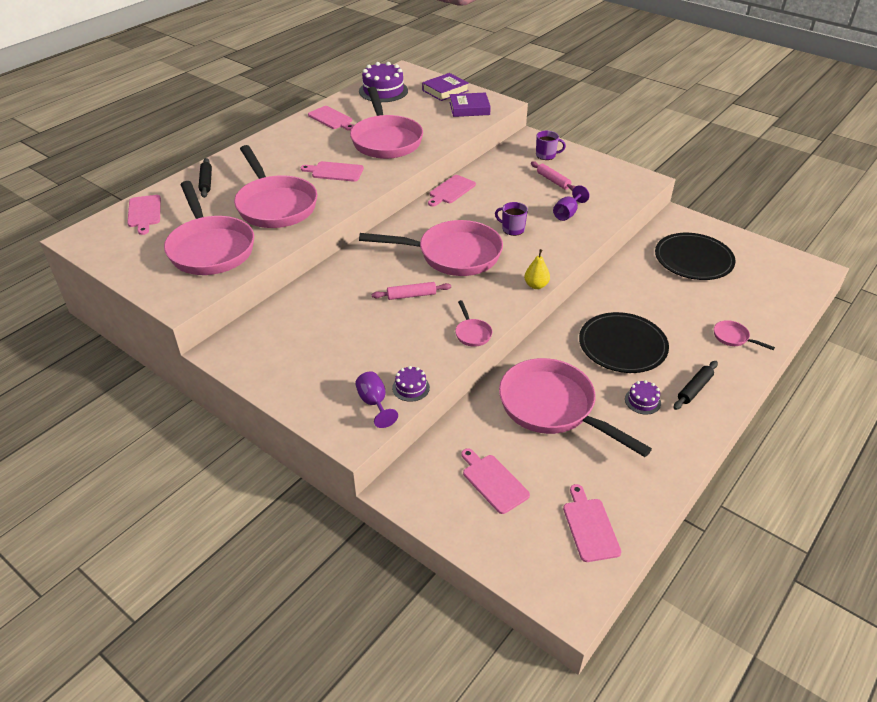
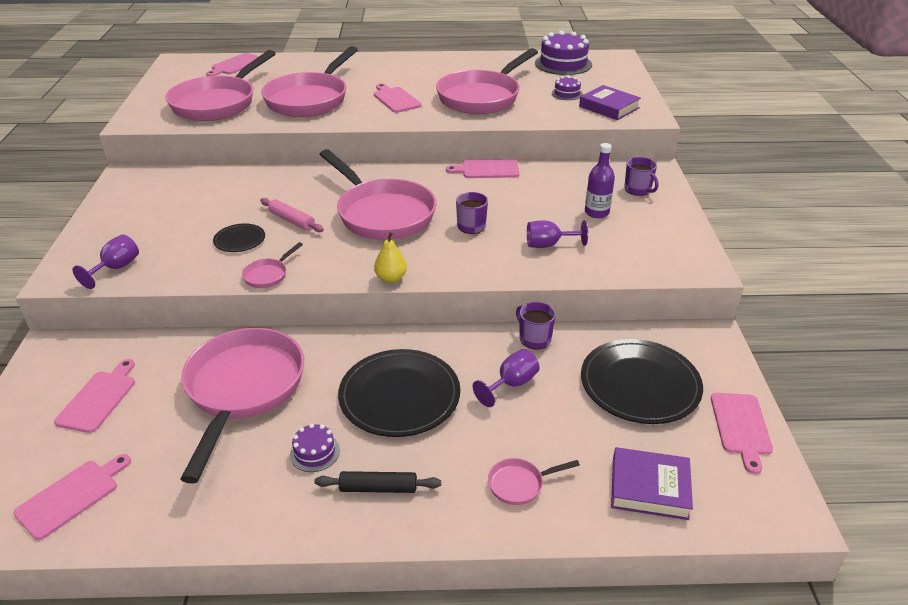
camera: 50 degrees right, 5 degrees down
black rolling pin [198,158,212,198] -> none
pink cutting board [308,106,354,131] -> pink cutting board moved to [711,393,773,474]
purple cake [392,366,430,402] -> purple cake moved to [552,76,583,100]
purple book [422,73,469,101] -> purple book moved to [611,447,693,520]
pink rolling pin [531,161,576,191] -> purple bottle [585,143,615,218]
pink pan [714,320,775,350] -> pink pan turned 105 degrees counterclockwise [488,458,580,505]
none -> black plate [213,223,265,252]
none -> purple goblet [473,349,540,407]
none -> purple mug [516,302,556,349]

